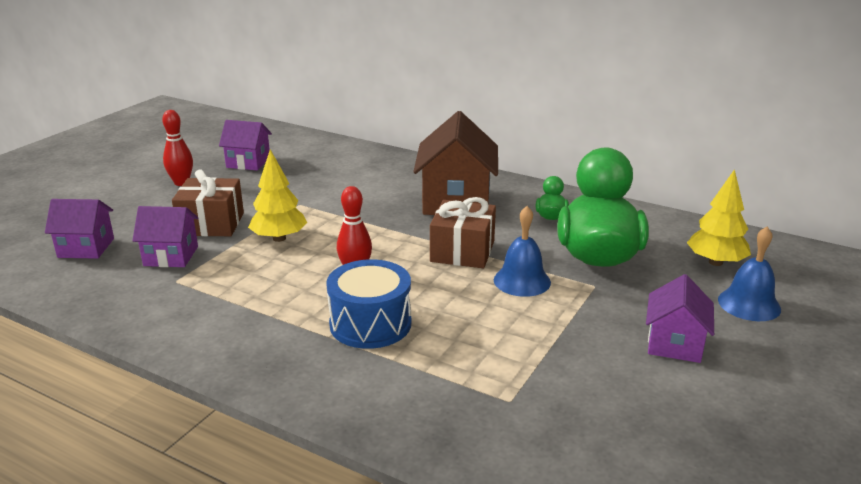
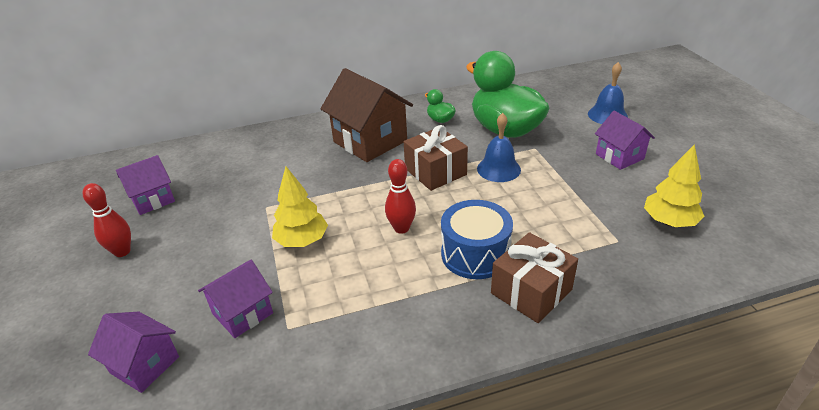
camera: 45 degrees left, 10 degrees up
purple house [45,199,114,259] -> purple house turned 75 degrees clockwise [88,312,179,393]
brown gift [172,169,244,236] -> brown gift moved to [491,232,578,323]
yellow tree [687,169,751,266] -> yellow tree moved to [644,144,705,227]

